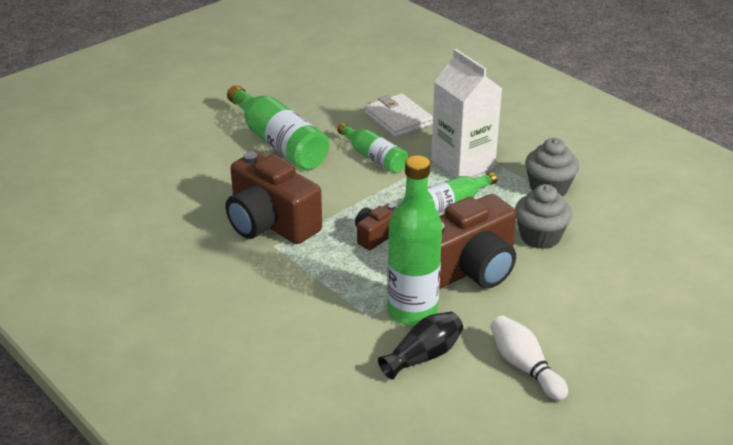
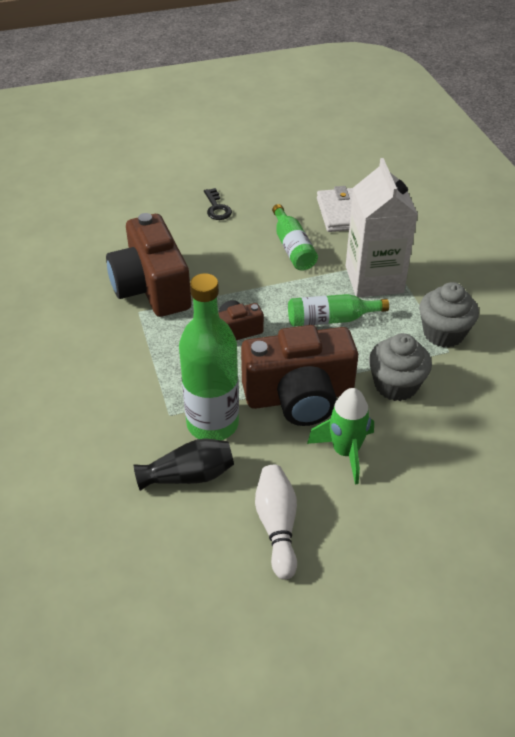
camera: 25 degrees right, 10 degrees up
green bottle [227,85,329,170] -> black key [204,188,232,220]
none -> green rocket [307,388,374,485]

